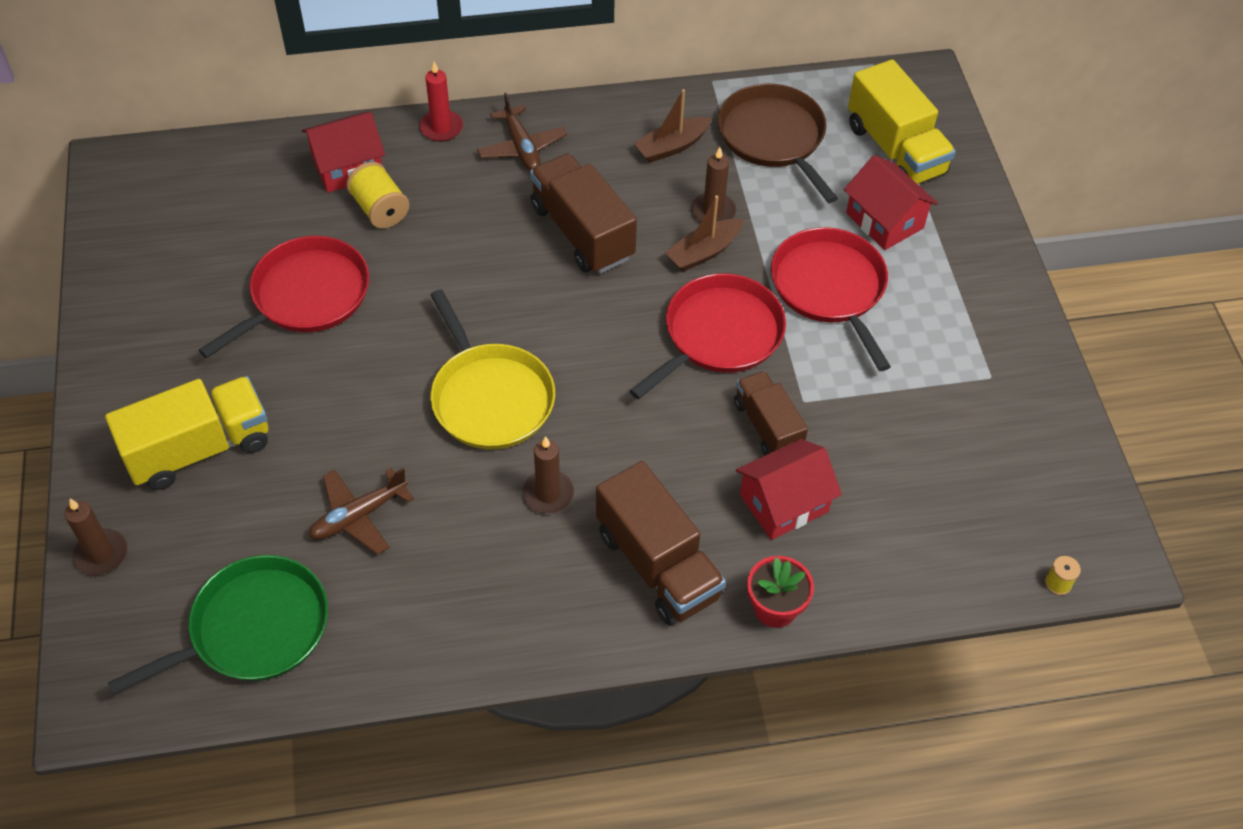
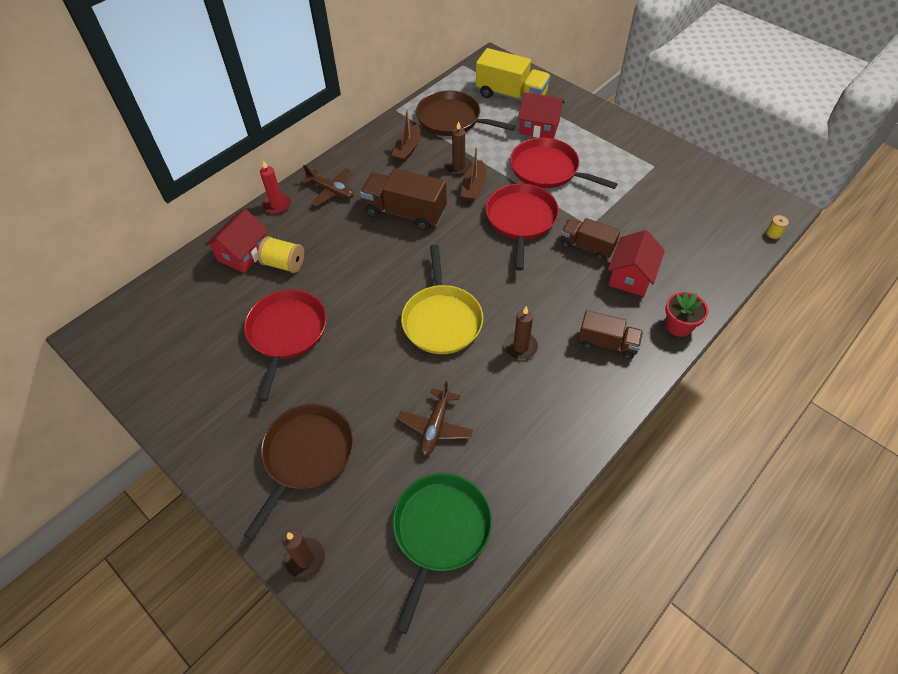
camera: 35 degrees left, 0 degrees up
yellow truck [105,376,268,490] -> brown pan [243,404,354,540]
yellow pan [430,289,555,449] -> yellow pan turned 60 degrees clockwise [401,245,483,354]
brown truck [596,461,726,625] -> brown truck [578,310,643,359], size x0.64

